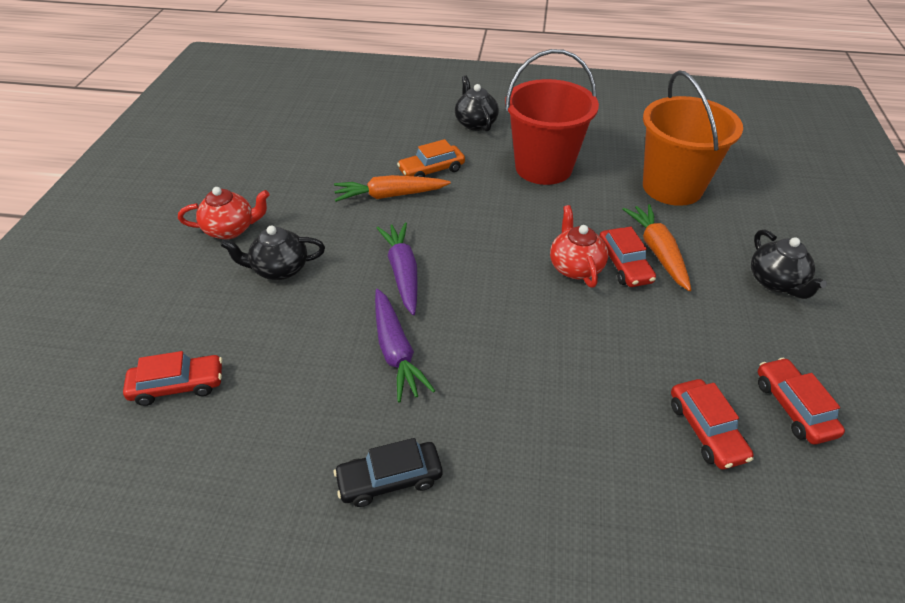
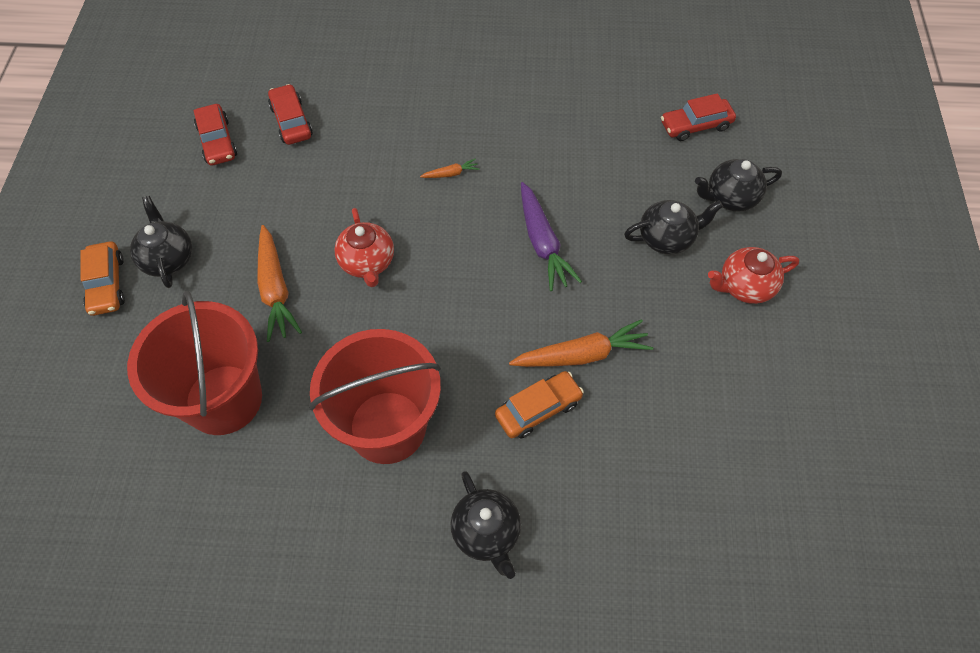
camera: 175 degrees right, 15 degrees up
black car [334,438,443,507] -> none
purple carrot [375,289,435,402] -> none
red car [599,227,656,287] -> none
orange bucket [643,70,743,206] -> red bucket [127,291,262,435]
none -> orange car [80,241,125,316]
none -> orange carrot [420,159,479,178]
none -> black teapot [695,159,782,212]

